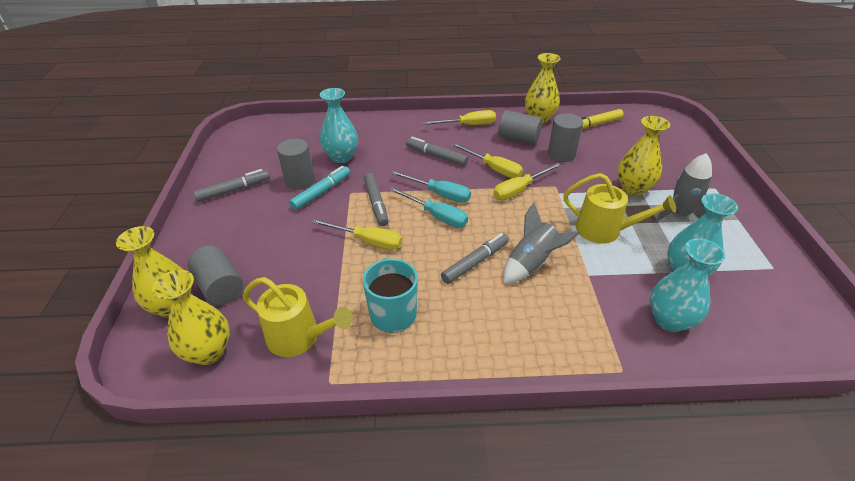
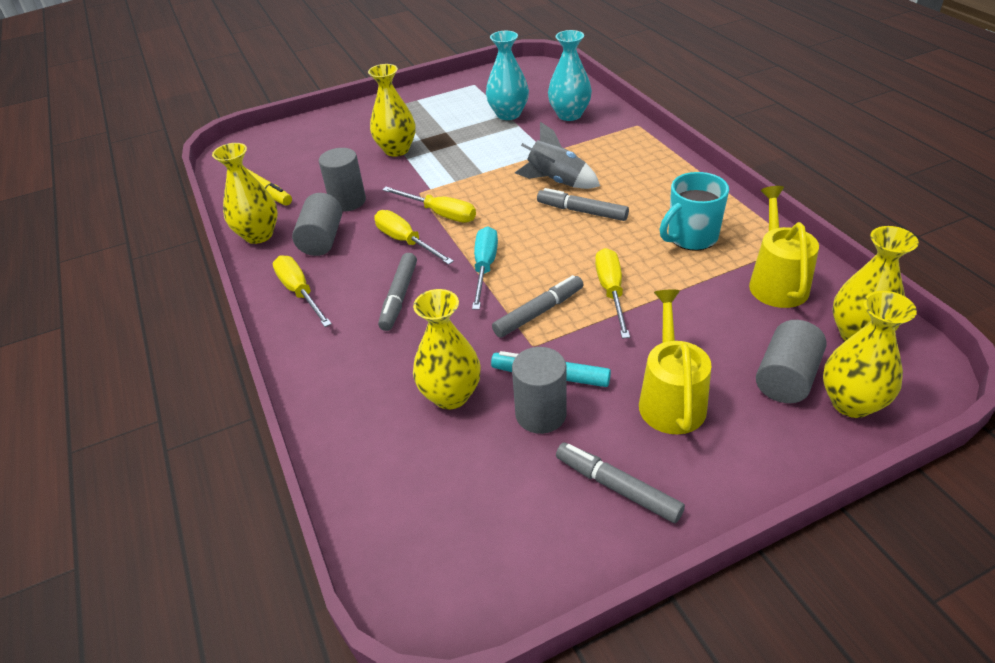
camera: 110 degrees left, 0 degrees up
turquoise vase [320,88,358,163] -> yellow vase [413,289,481,409]
turquoise screwdriver [389,187,468,228] -> none
yellow screwdriver [452,143,523,178] -> yellow screwdriver turned 60 degrees counterclockwise [374,210,454,265]
yellow watering can [563,173,676,244] -> yellow watering can moved to [639,289,711,434]
grey rocket [656,153,712,221] -> none

